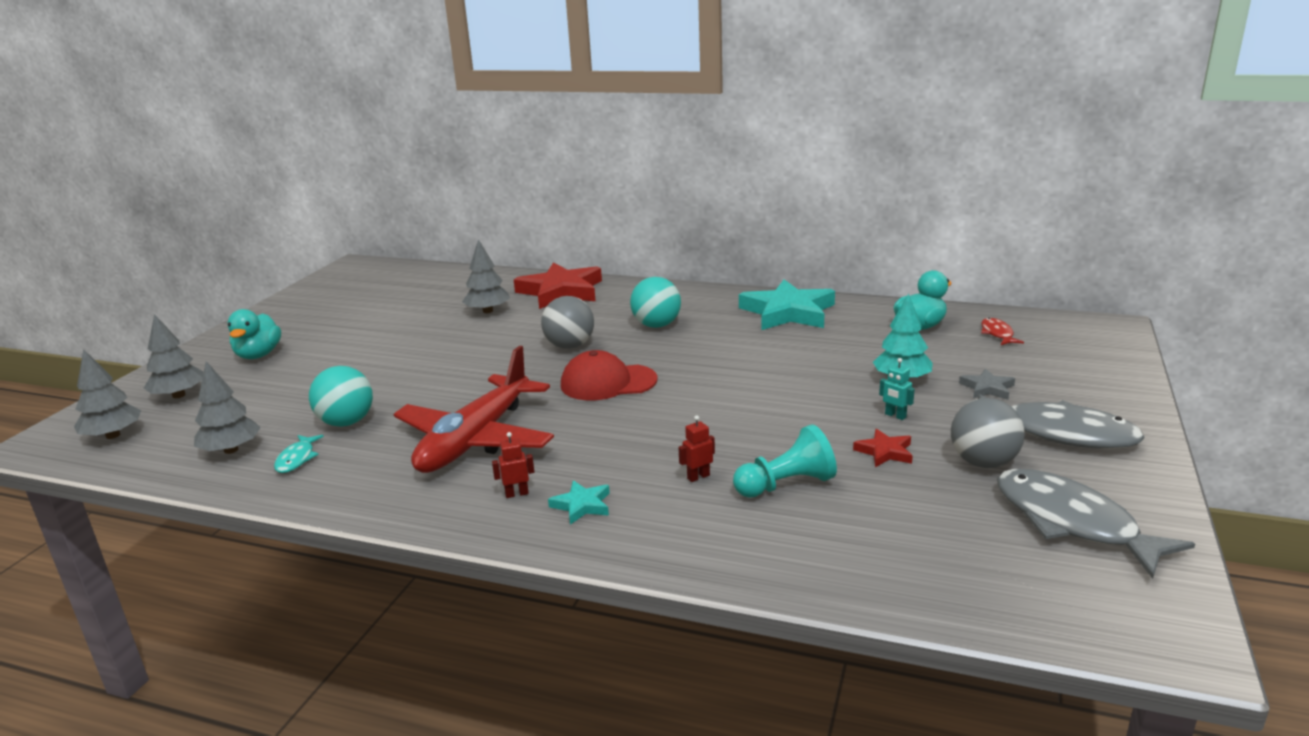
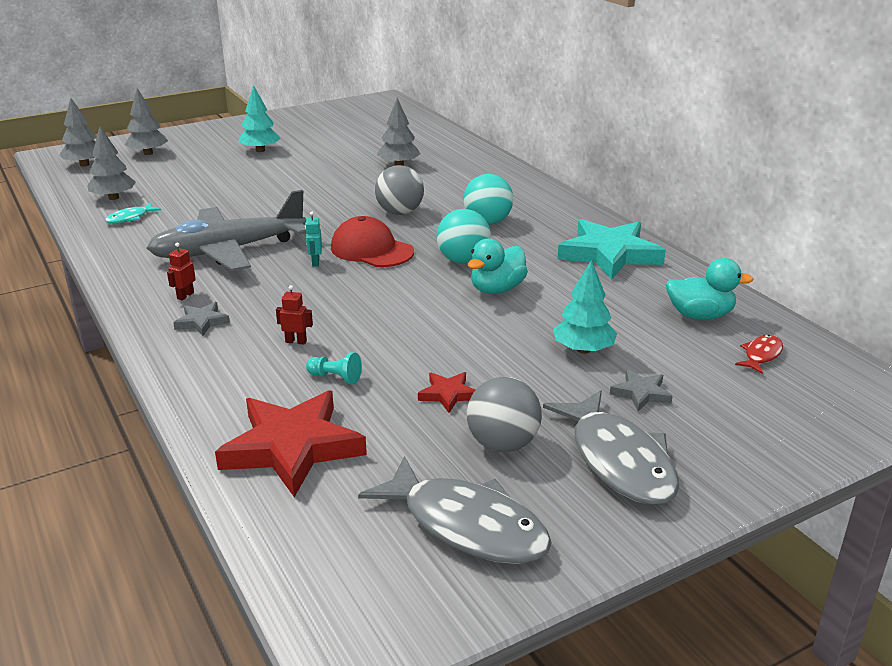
camera: 40 degrees right, 5 degrees up
turquoise duck [228,309,281,359] -> turquoise duck moved to [468,238,528,294]
turquoise ball [309,366,373,427] -> turquoise ball moved to [437,209,491,264]
red plane [394,346,554,473] -> grey plane [146,190,306,271]
red robot [492,432,534,498] -> red robot turned 90 degrees counterclockwise [167,243,196,300]
red star [514,262,602,309] -> red star moved to [215,391,367,497]
turquoise star [548,480,610,525] -> grey star [173,302,230,336]
turquoise pawn [733,424,837,498] -> turquoise pawn [306,352,362,384], size x0.58
turquoise robot [879,358,915,420] -> turquoise robot moved to [305,212,322,266]
grey fish [997,469,1195,579] -> grey fish turned 120 degrees clockwise [358,456,552,564]
none -> turquoise tree [238,85,281,152]

